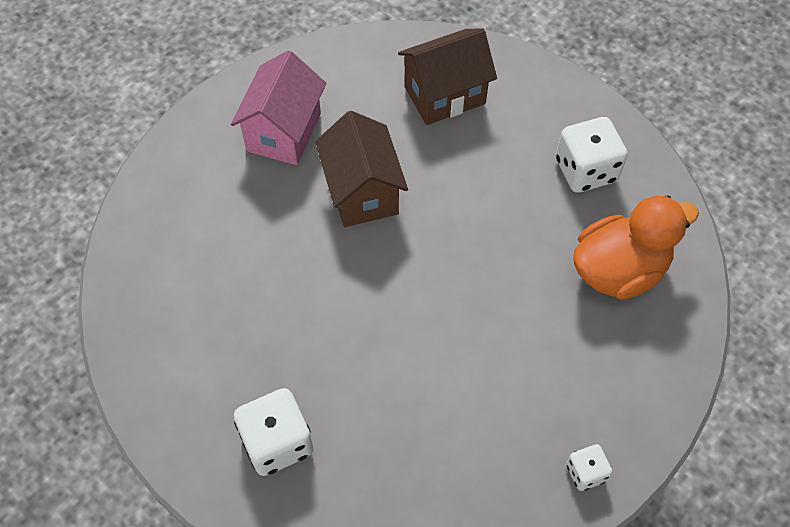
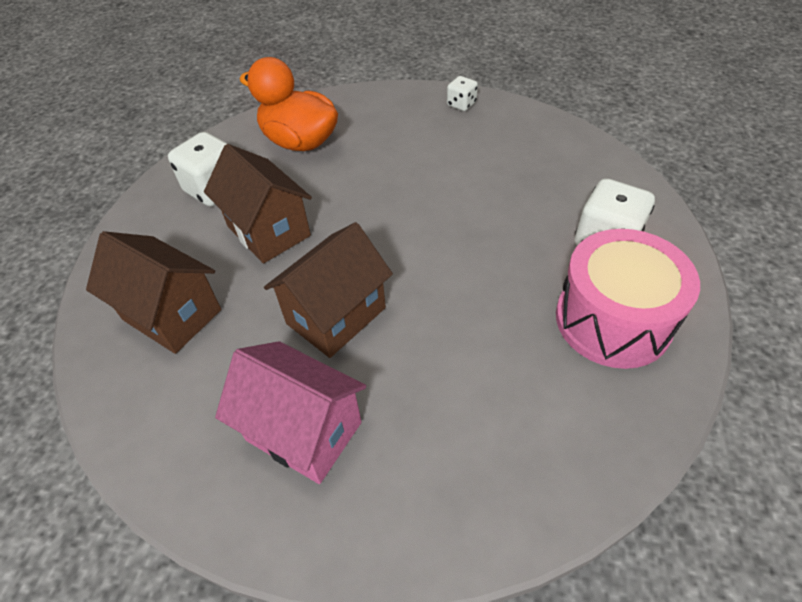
camera: 120 degrees left, 10 degrees down
pink house [231,50,326,165] -> pink house turned 45 degrees clockwise [215,341,366,484]
none -> brown house [204,144,312,263]
none -> pink drum [556,229,700,369]

